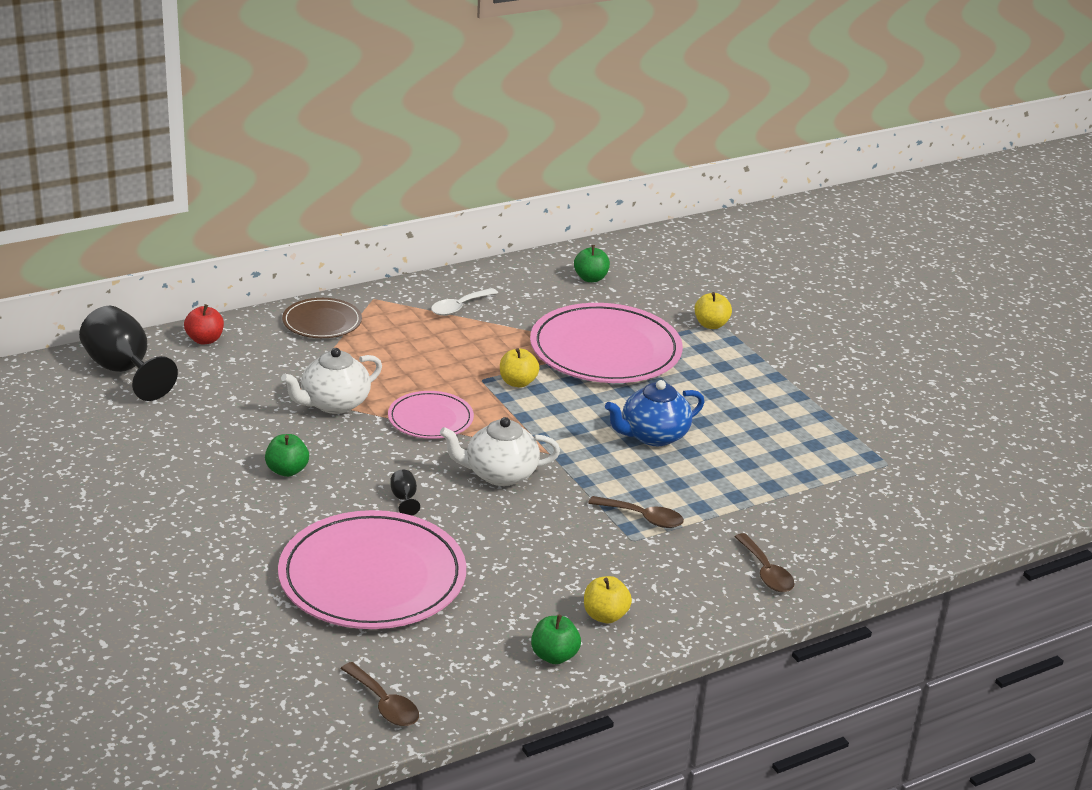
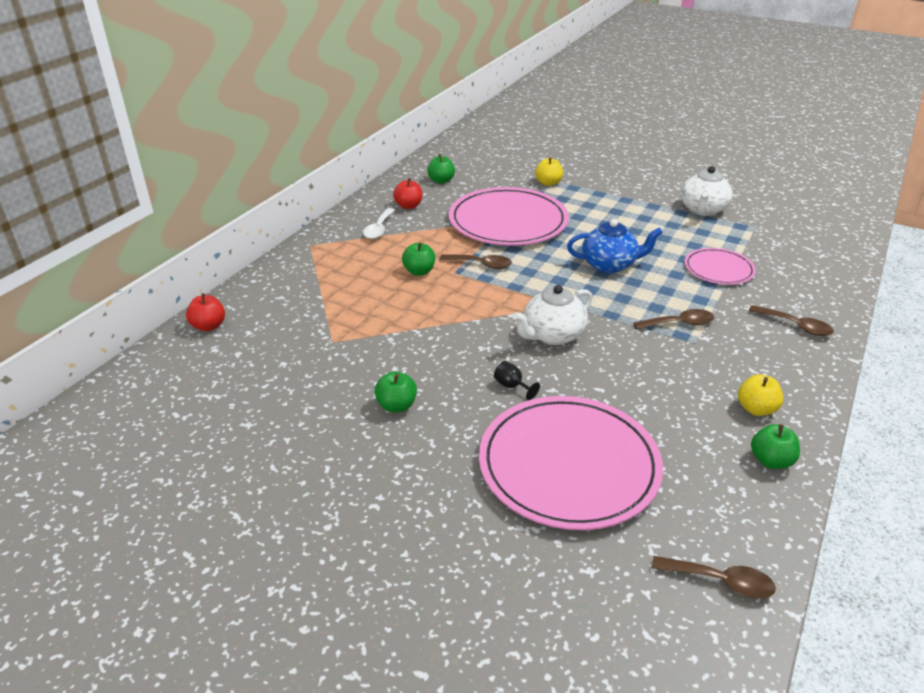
camera: 30 degrees left, 5 degrees up
black goblet [79,306,178,401] -> none
white teapot [281,348,382,414] -> white teapot moved to [681,166,733,216]
brown plate [282,298,362,338] -> none
pink plate [388,391,474,439] -> pink plate moved to [684,248,756,285]
yellow apple [500,348,539,388] -> brown spoon [440,254,512,269]
blue teapot [605,380,705,446] -> blue teapot turned 120 degrees counterclockwise [567,219,663,274]
none -> red apple [393,178,422,209]
none -> green apple [402,242,435,276]

